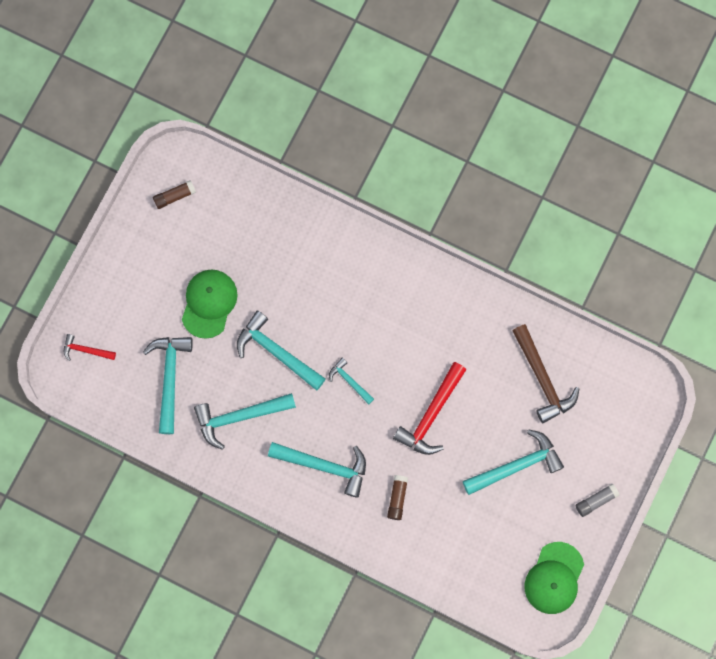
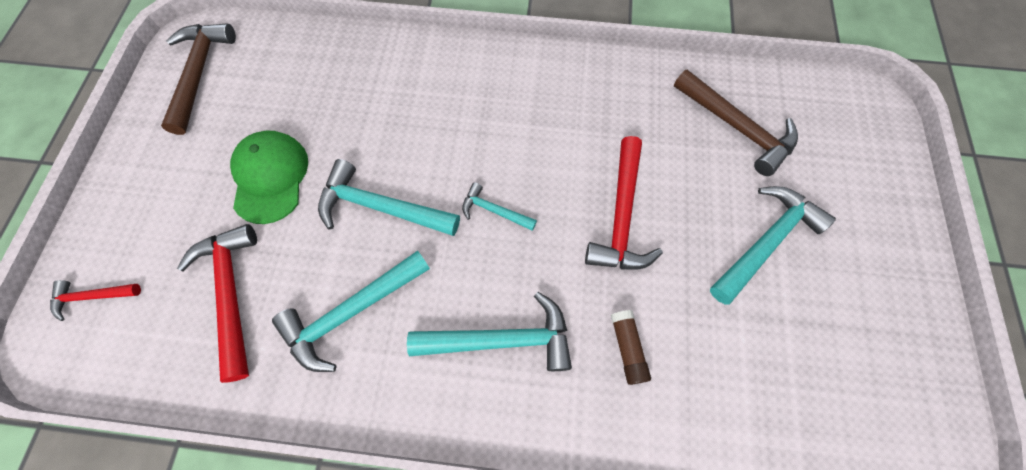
camera: 20 degrees left, 10 degrees down
turquoise hammer [143,337,193,434] -> red hammer [177,224,257,383]
brown glue stick [153,180,196,209] -> brown hammer [161,23,236,135]
green cap [525,542,584,614] -> none
grey glue stick [576,484,620,517] -> none

